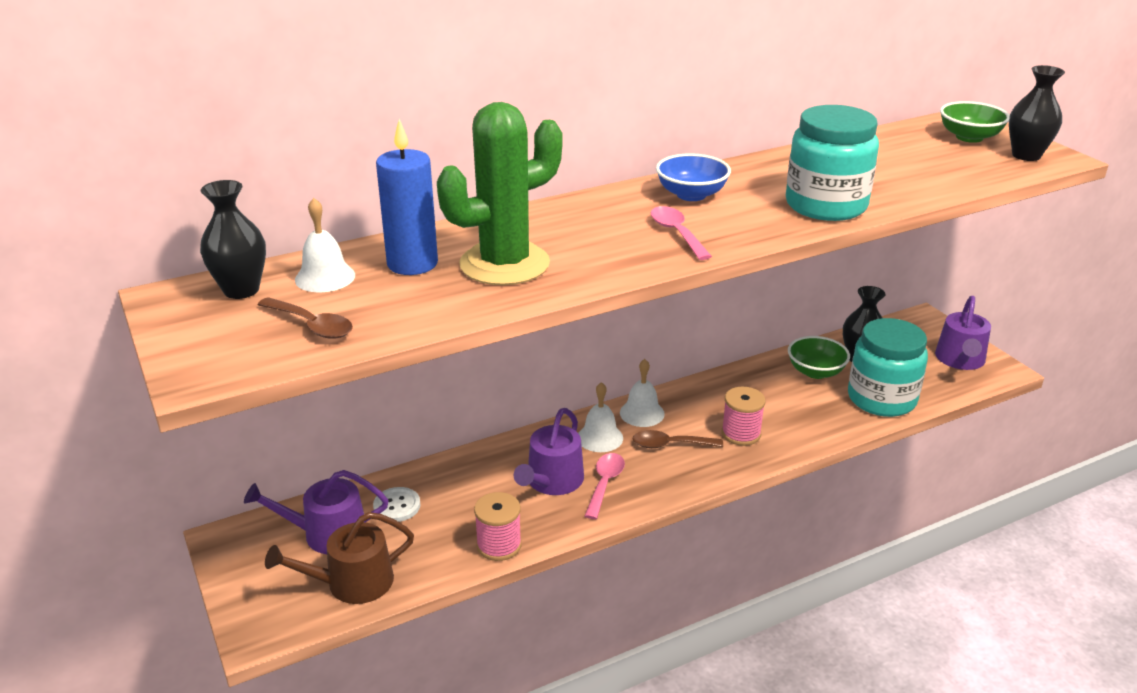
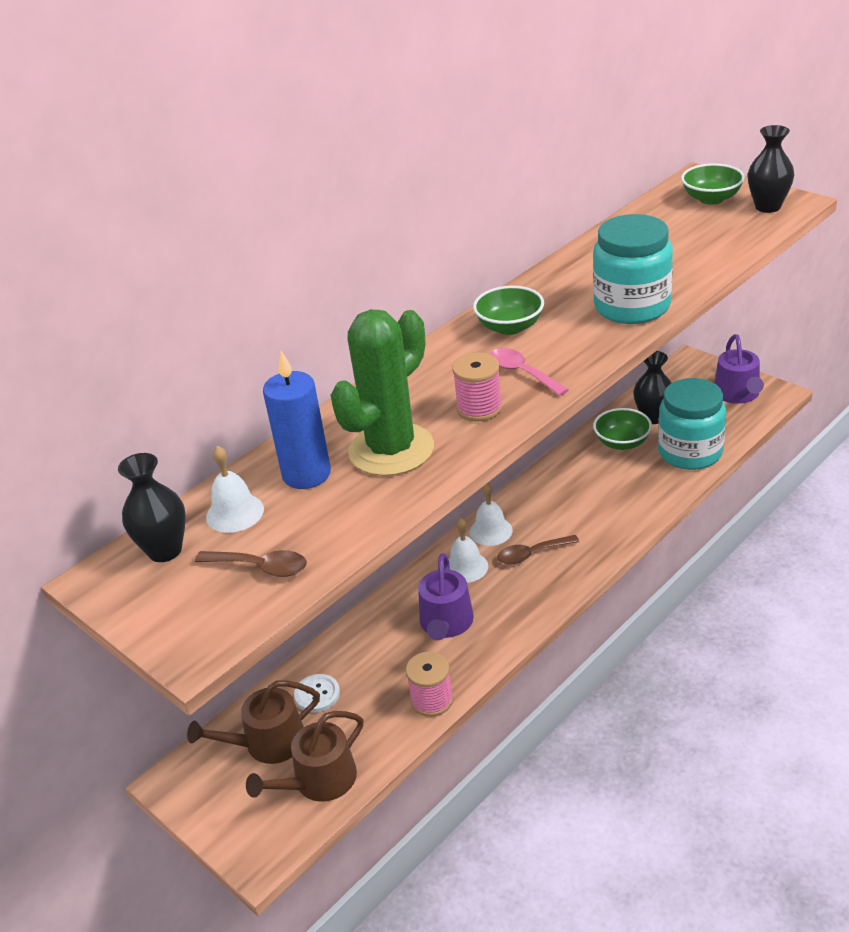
camera: 15 degrees left, 5 degrees up
purple watering can [244,470,388,554] -> brown watering can [187,680,320,764]
pink spoon [585,453,625,519] -> none
blue bowl [656,153,731,201] -> green bowl [473,286,544,335]
pink spool [722,387,766,446] -> pink spool moved to [452,353,502,422]

